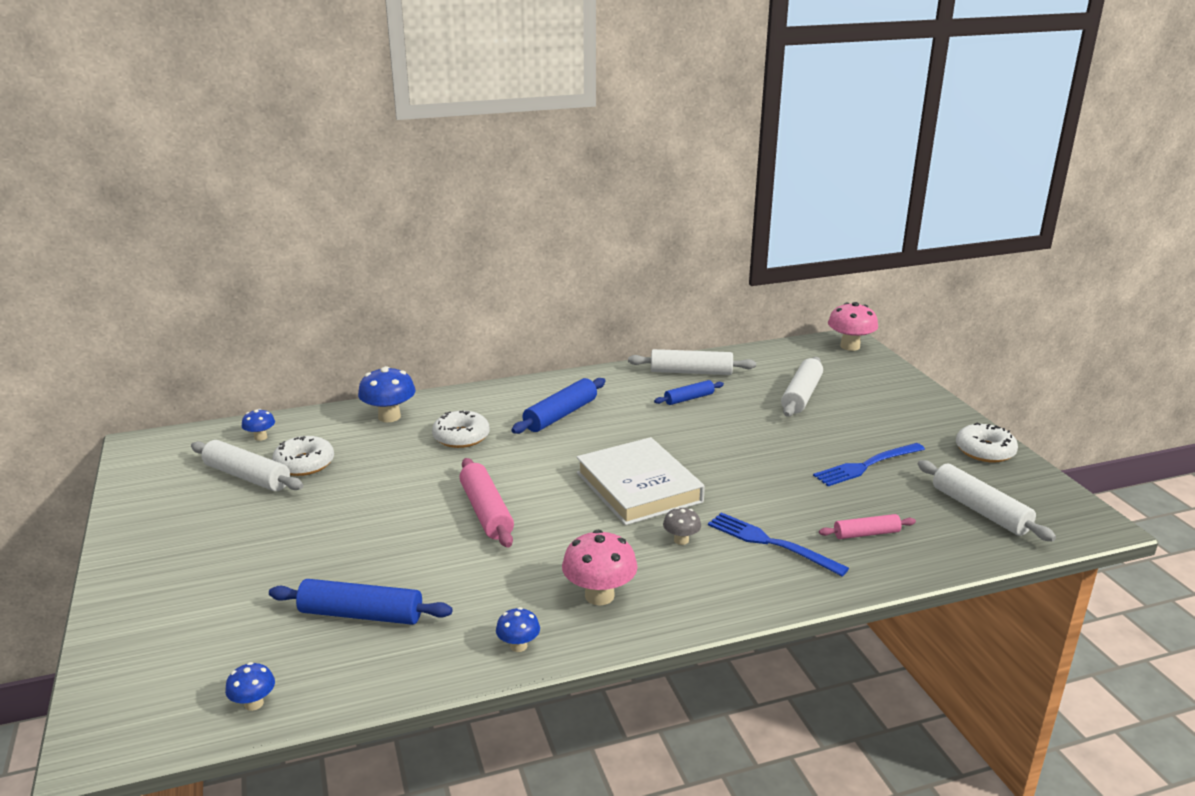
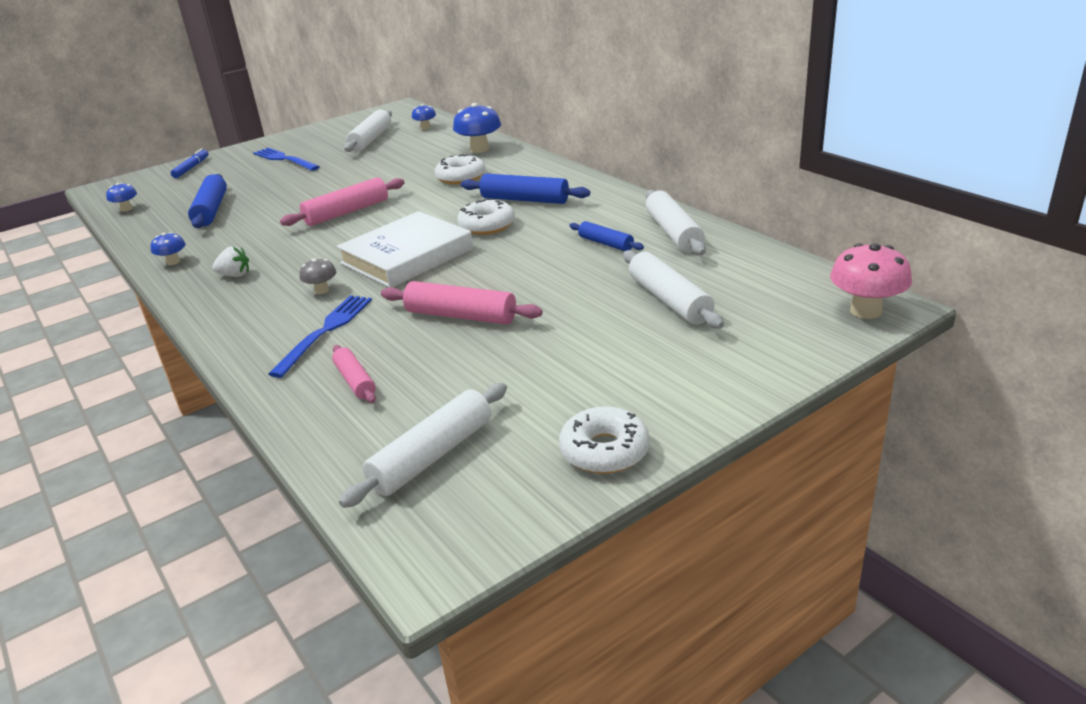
camera: 75 degrees right, 5 degrees up
white donut [272,436,334,476] -> white donut moved to [457,198,515,235]
pink mushroom [562,530,638,606] -> white strawberry [212,246,249,277]
white rolling pin [781,357,823,417] -> white rolling pin turned 60 degrees clockwise [623,250,724,329]
blue fork [813,443,925,486] -> blue fork moved to [253,148,320,171]
none -> blue marker [171,148,208,178]
none -> pink rolling pin [381,281,543,325]

